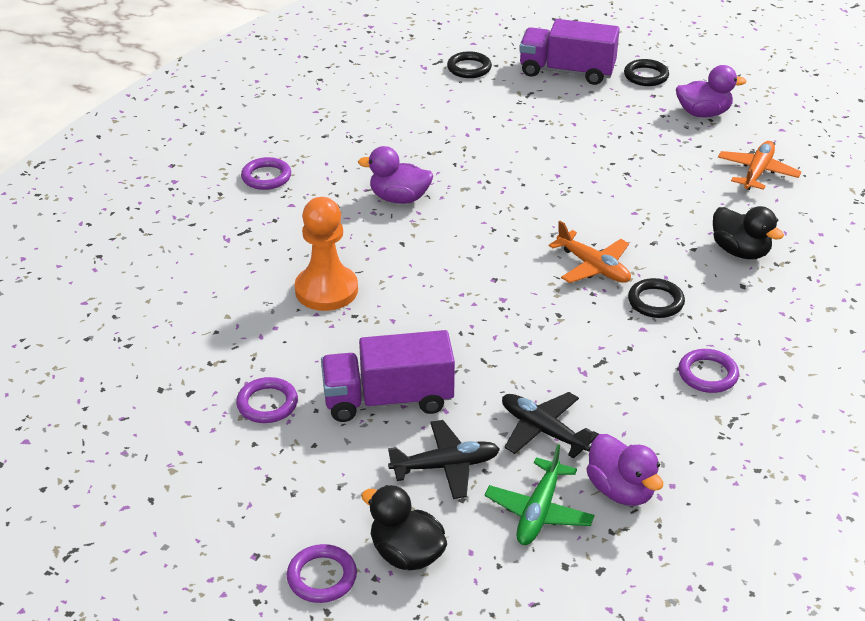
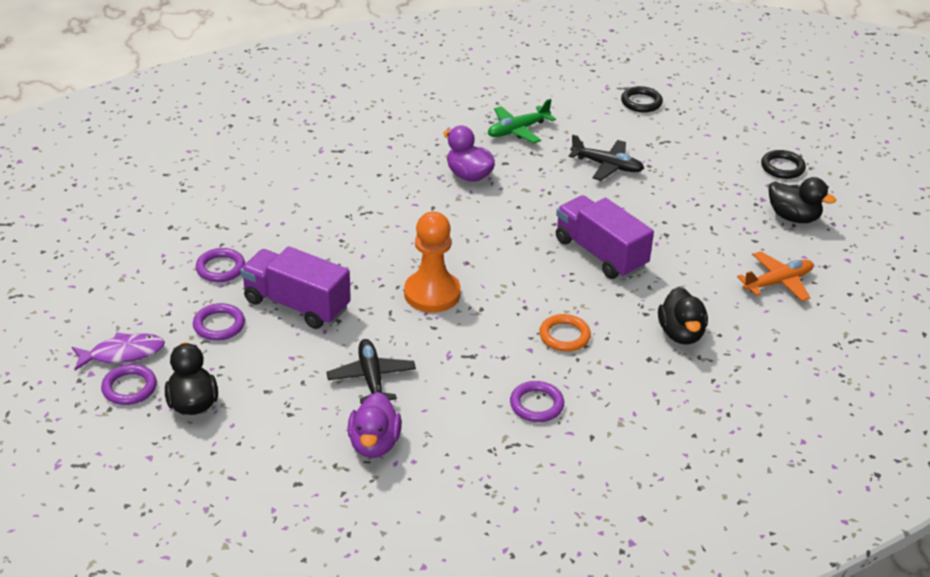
camera: 35 degrees right, 0 degrees up
purple ring [241,157,291,190] -> purple ring moved to [193,303,245,341]
orange pawn [295,197,358,311] -> orange pawn moved to [404,212,461,313]
black plane [388,420,500,499] -> black plane moved to [569,134,644,181]
green plane [484,444,595,545] -> green plane moved to [488,99,556,143]
purple truck [519,19,620,85] -> purple truck moved to [556,195,654,279]
orange plane [549,221,631,283] -> none
black ring [628,278,685,318] -> orange ring [539,314,591,352]
purple duck [676,65,747,118] -> black duck [768,177,836,223]
none -> purple fish [72,332,165,371]

